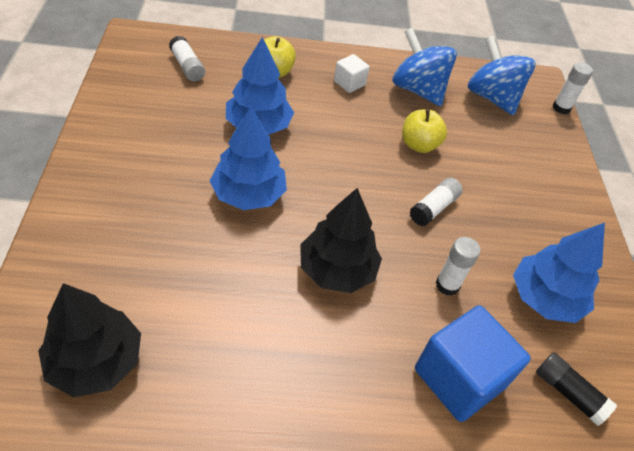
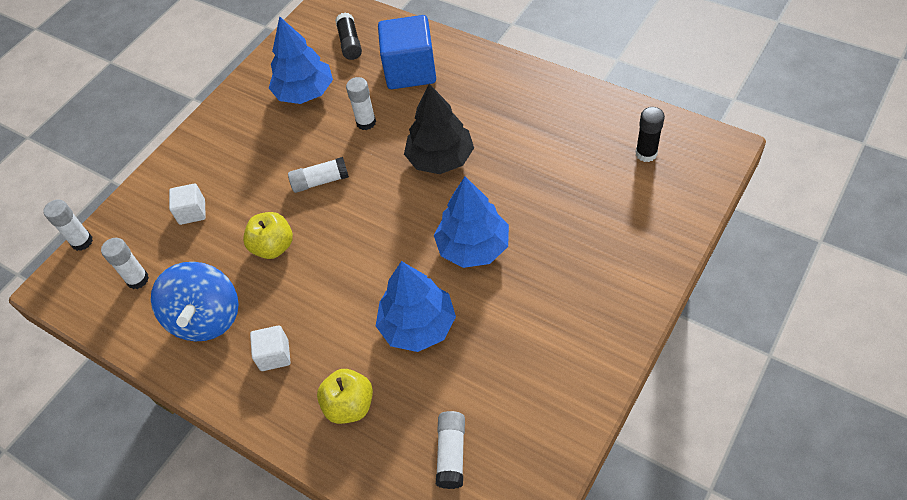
camera: 135 degrees left, 5 degrees up
black tree [38,283,141,397] -> black glue stick [636,107,665,162]
blue spinning top [468,36,536,115] -> white glue stick [101,238,149,289]
none -> white cube [169,183,206,225]

